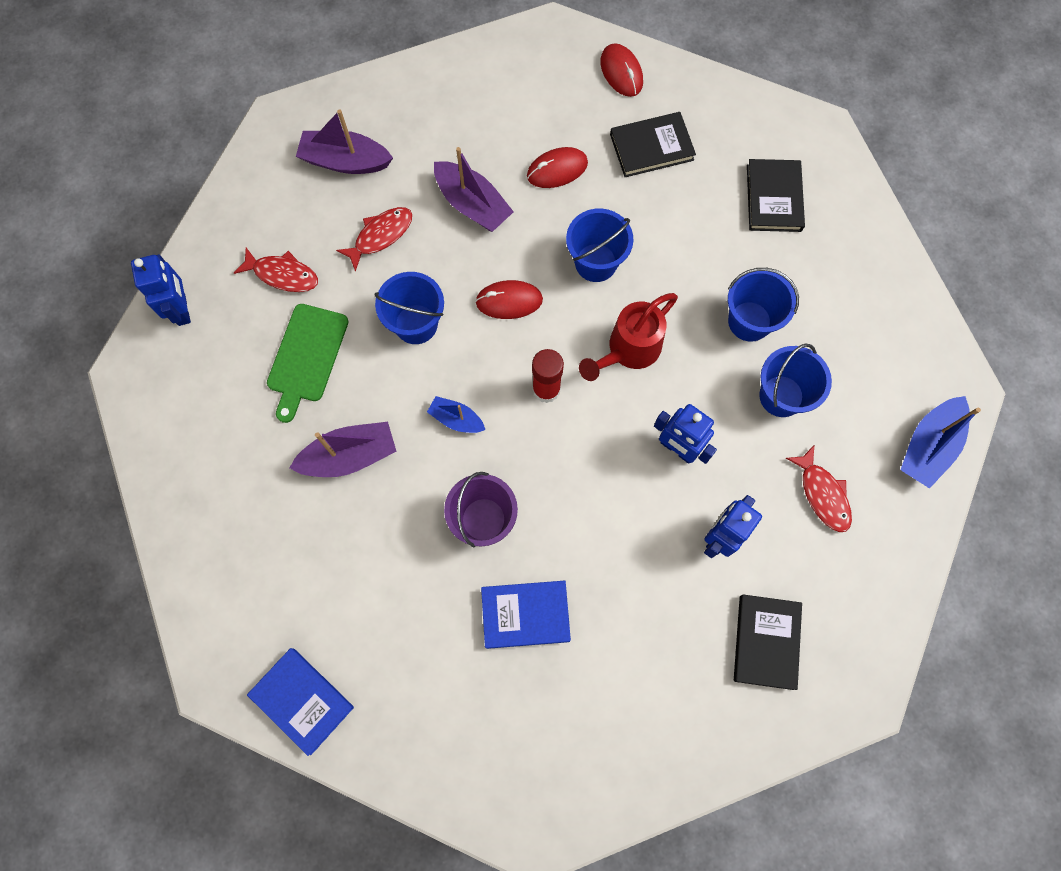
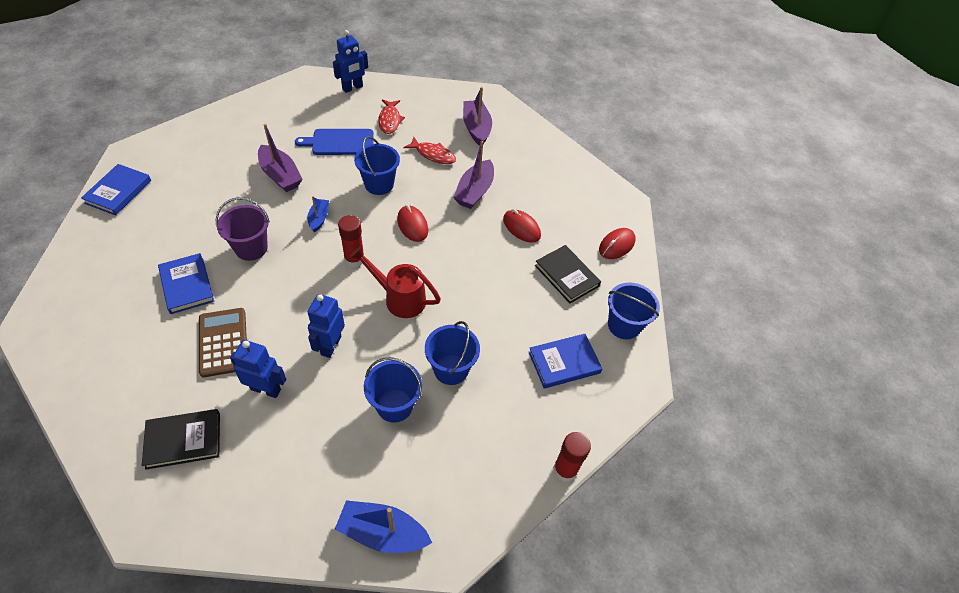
camera: 65 degrees right, 20 degrees down
green cutting board [267,304,349,423] -> blue cutting board [295,129,374,155]
blue bucket [566,208,633,282] -> blue bucket moved to [608,282,660,339]
black book [747,159,805,232] -> blue book [529,334,602,389]
red fish [786,445,852,532] -> none
none -> brown calculator [199,308,247,377]
none -> red glue stick [553,432,591,482]

